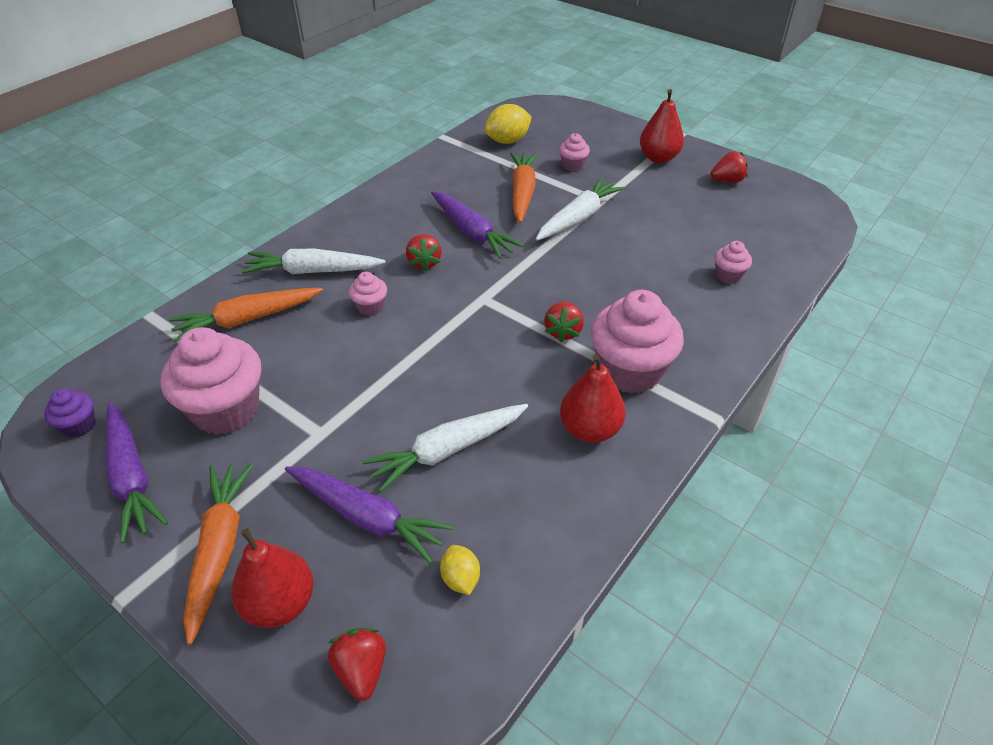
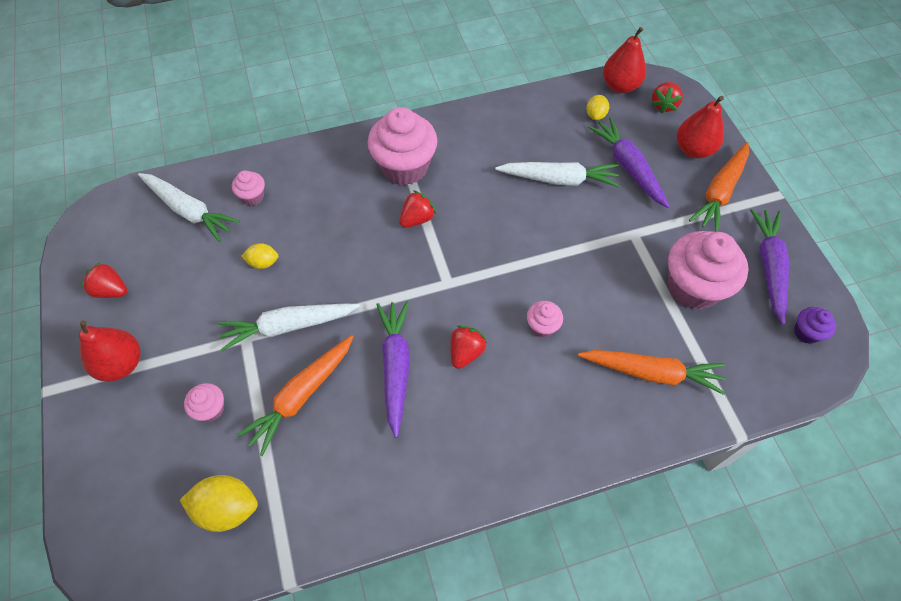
camera: 145 degrees left, 15 degrees up
white carrot [241,249,385,274] -> white carrot moved to [138,173,240,242]
red pear [560,354,626,443] -> red pear moved to [603,27,646,93]
none -> yellow lemon [241,243,278,269]

